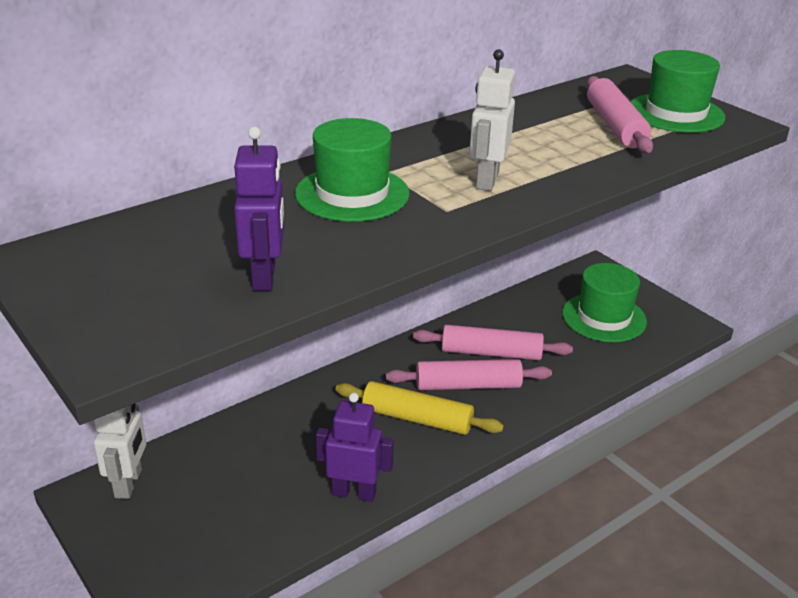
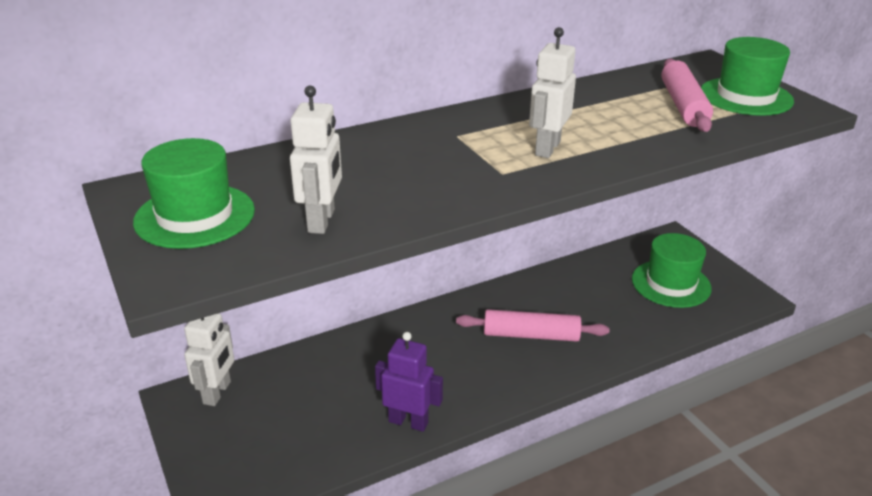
camera: 10 degrees right, 0 degrees up
purple robot [234,127,284,291] -> white robot [290,86,342,234]
green hat [295,118,410,222] -> green hat moved to [133,138,255,249]
yellow rolling pin [336,381,504,435] -> none
pink rolling pin [413,325,573,360] -> none

